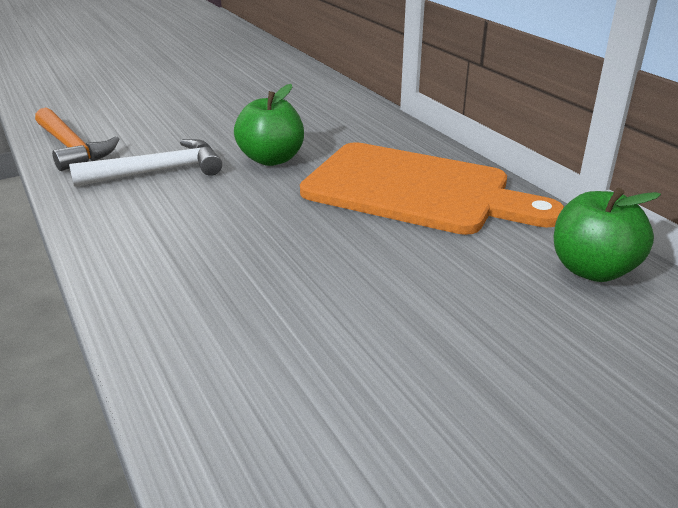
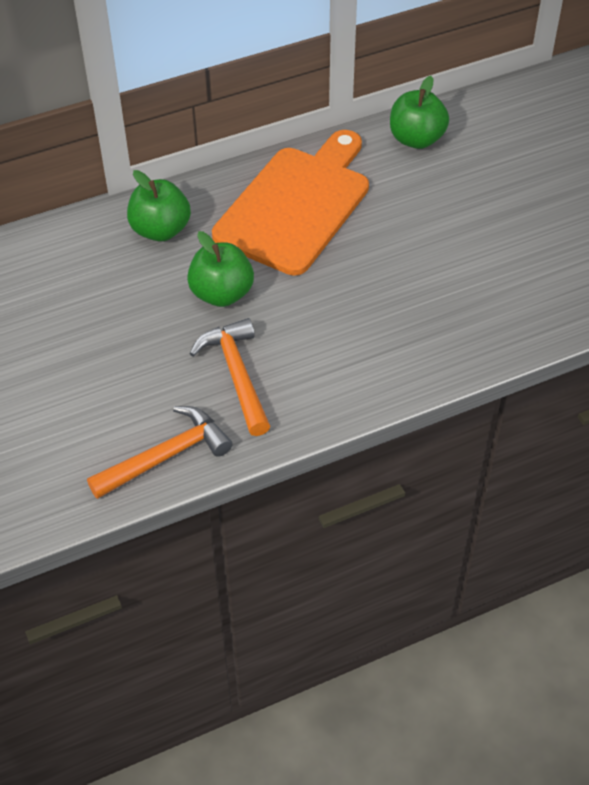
camera: 85 degrees left, 20 degrees up
white hammer [69,139,222,187] -> orange hammer [189,318,271,436]
none -> green apple [127,170,191,241]

